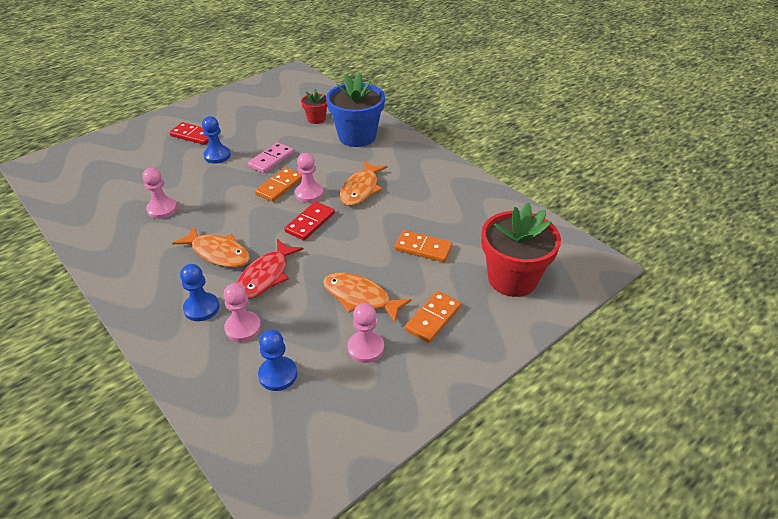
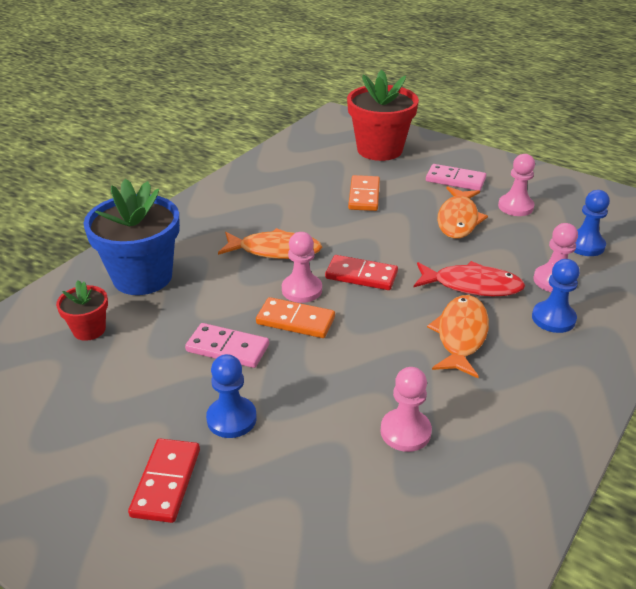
camera: 105 degrees left, 5 degrees down
orange domino [405,291,461,343] -> pink domino [426,164,486,191]

